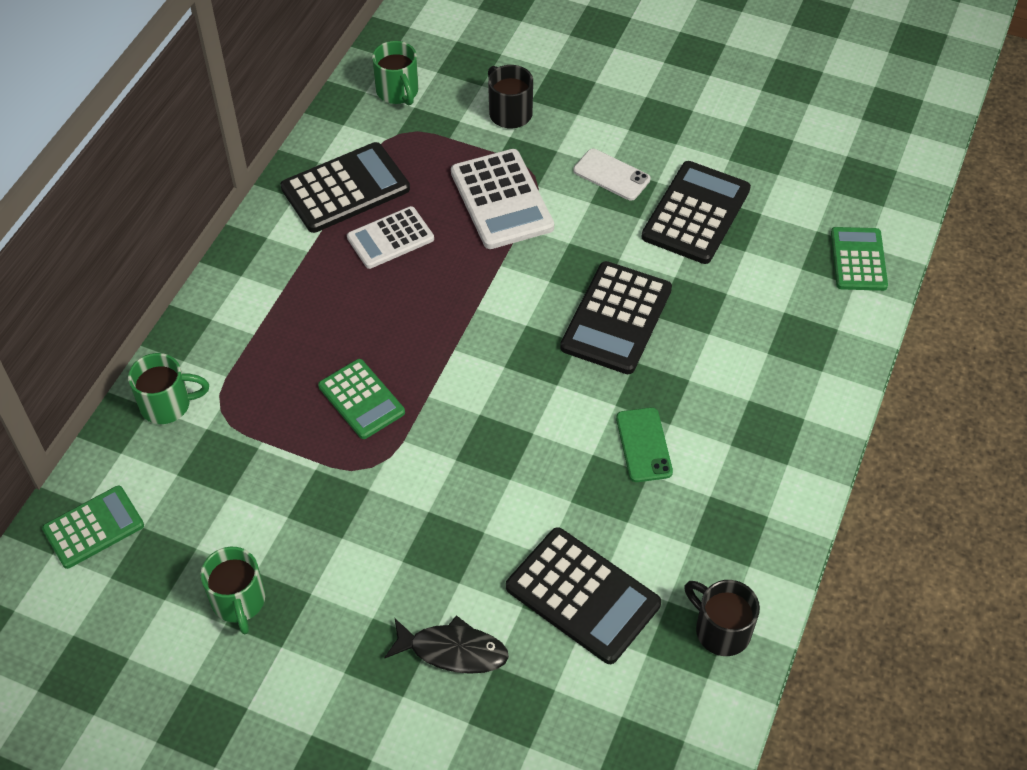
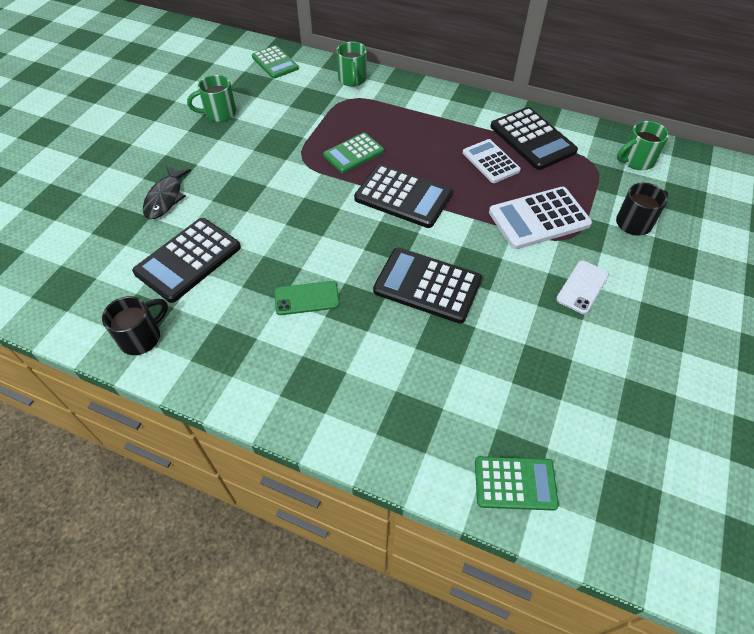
camera: 90 degrees right, 0 degrees up
black calculator [642,161,751,264] -> black calculator moved to [354,164,452,228]

